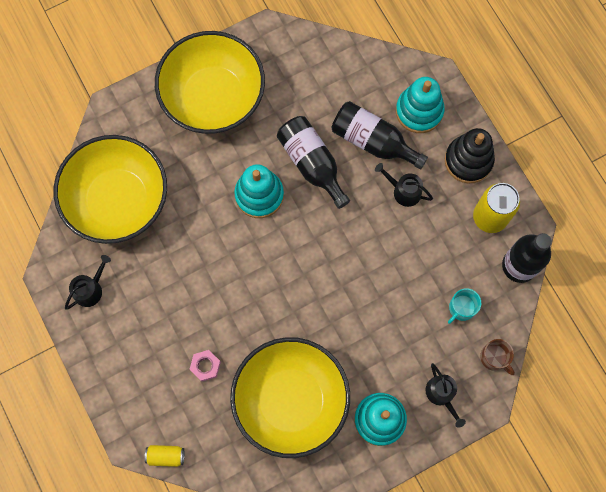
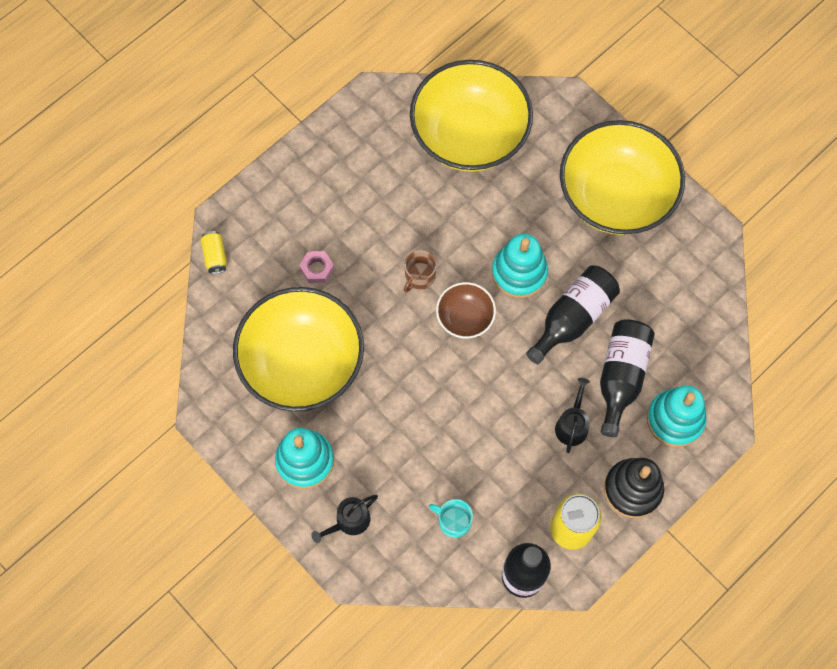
camera: 75 degrees right, 5 degrees down
black watering can [65,255,111,310] -> none
brown mug [480,339,515,375] -> brown mug moved to [404,250,436,292]
none -> brown bowl [436,282,496,339]

